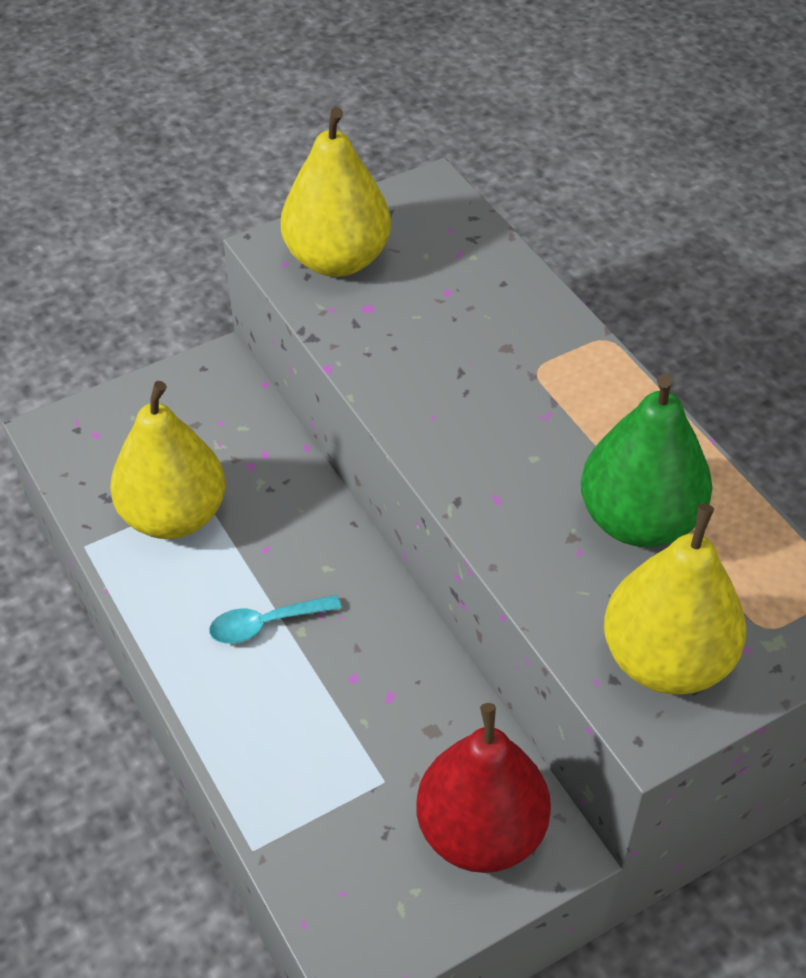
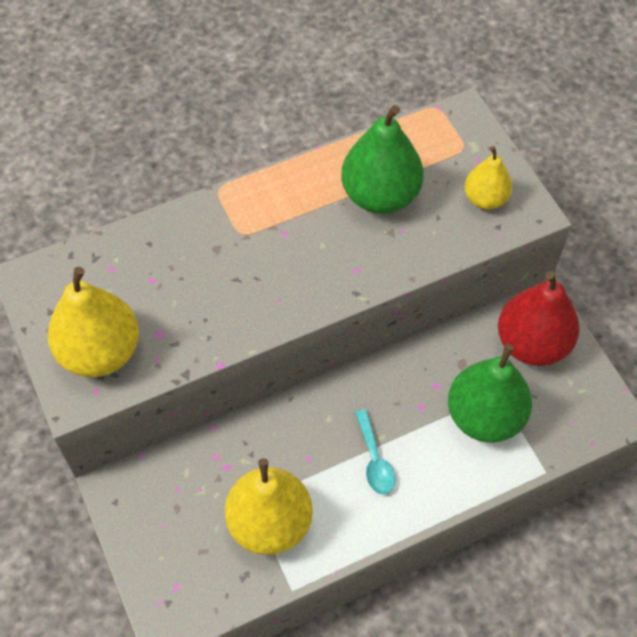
camera: 85 degrees left, 10 degrees up
yellow pear [604,504,746,694] -> yellow pear [465,146,512,209], size x0.58
none -> green pear [448,344,532,443]

